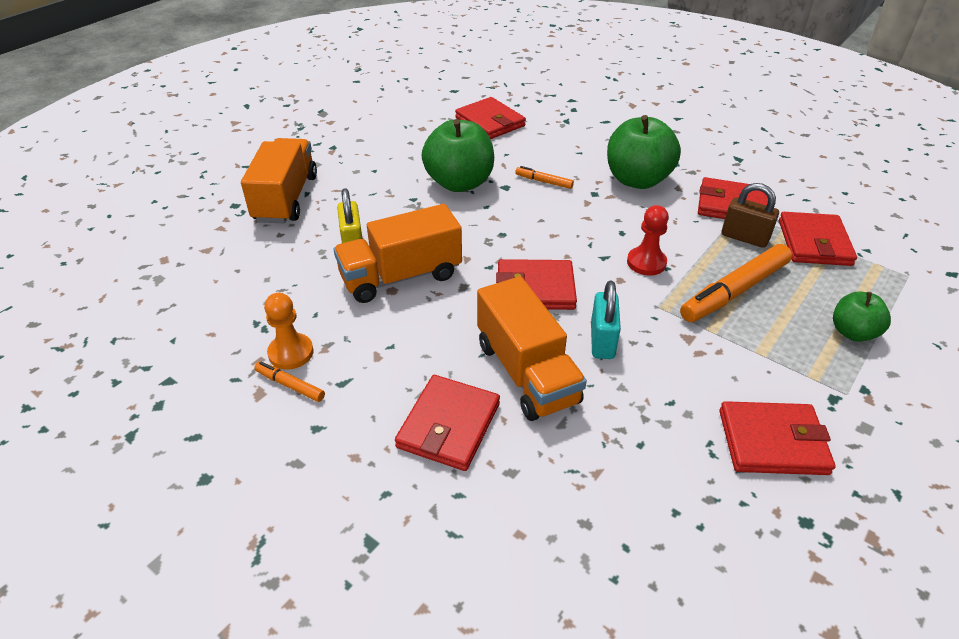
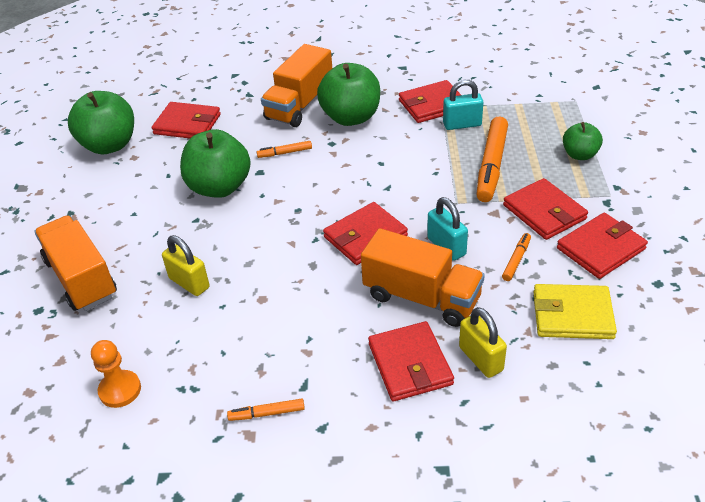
camera: 35 degrees left, 0 degrees up
orange pawn [264,293,314,370] -> orange pawn moved to [91,340,141,408]
orange truck [334,204,462,303] -> orange truck moved to [261,44,332,127]
red pawn [627,205,669,276] -> none
brown padlock [722,183,779,248] -> turquoise padlock [443,80,483,130]
red wallet [779,212,857,266] -> red wallet moved to [503,178,588,240]
none -> green apple [68,91,134,154]
none -> yellow padlock [459,307,507,378]
none -> orange marker [502,233,531,281]
none -> yellow wallet [534,284,617,339]

